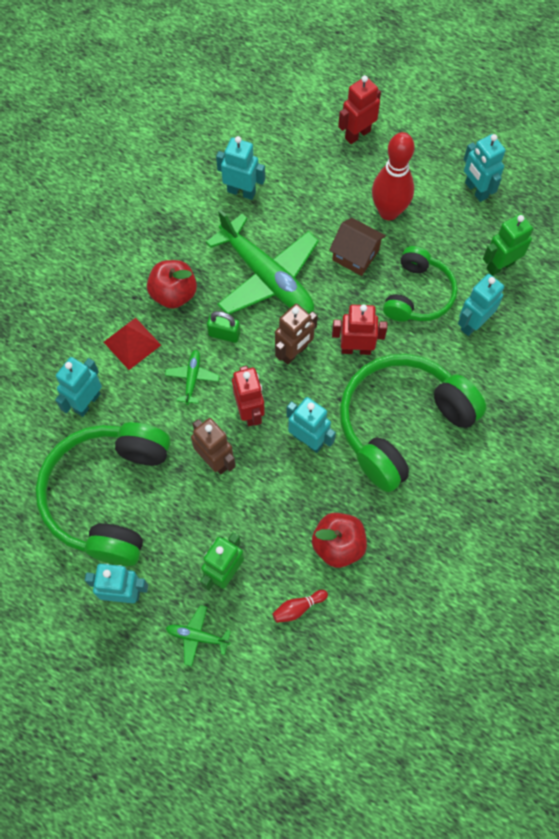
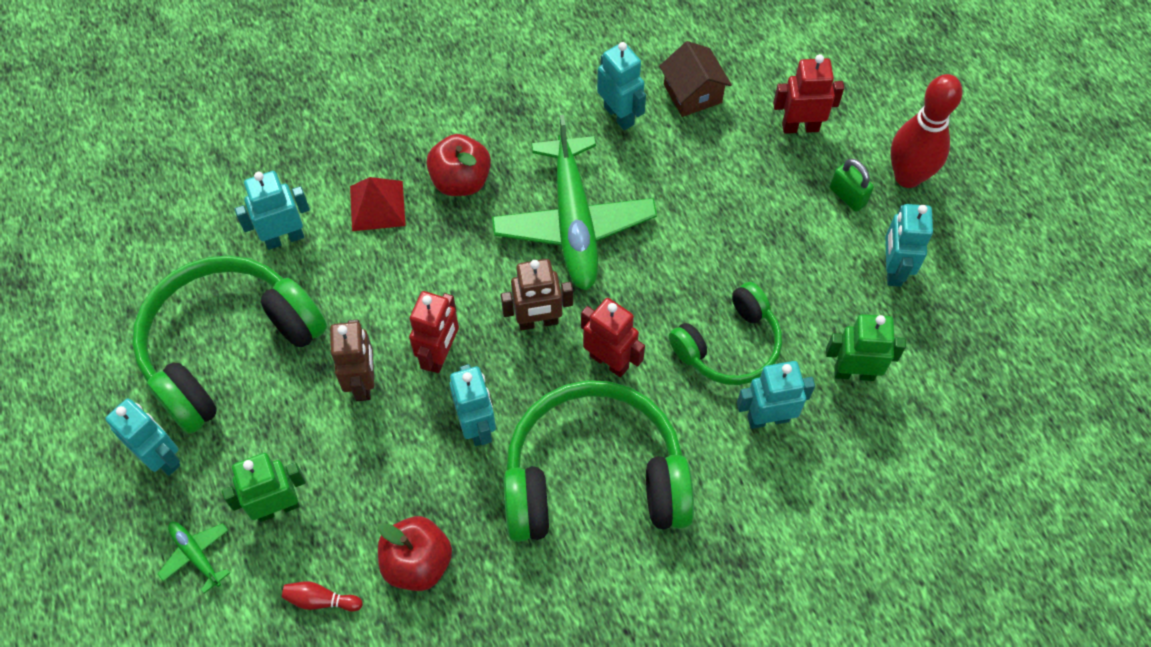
camera: 35 degrees right, 5 degrees down
green plane [165,350,220,405] -> none
green padlock [207,311,240,343] -> green padlock moved to [830,159,874,212]
brown house [329,218,386,276] -> brown house moved to [659,41,732,117]
red bowling pin [372,132,415,220] -> red bowling pin moved to [890,74,963,188]

